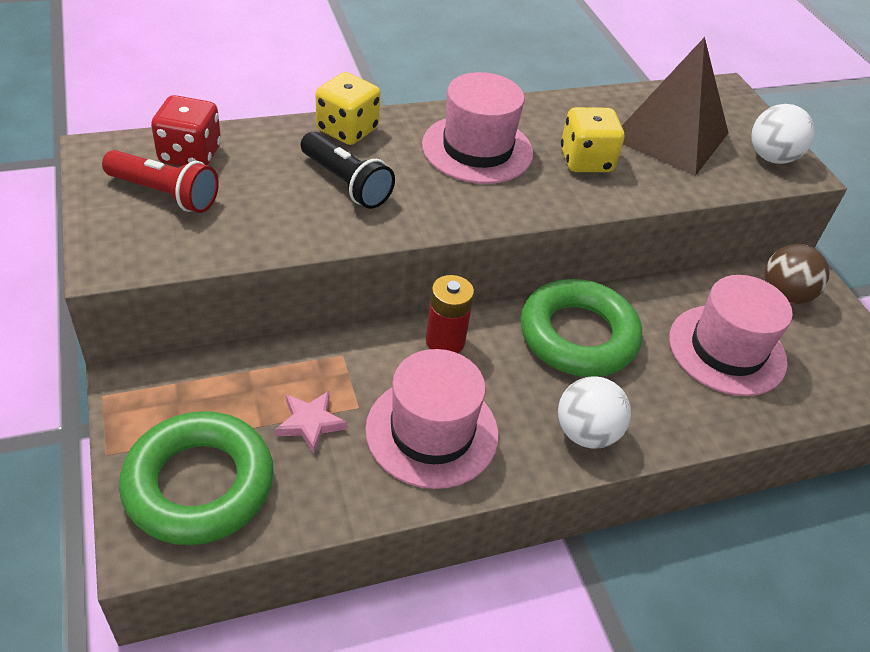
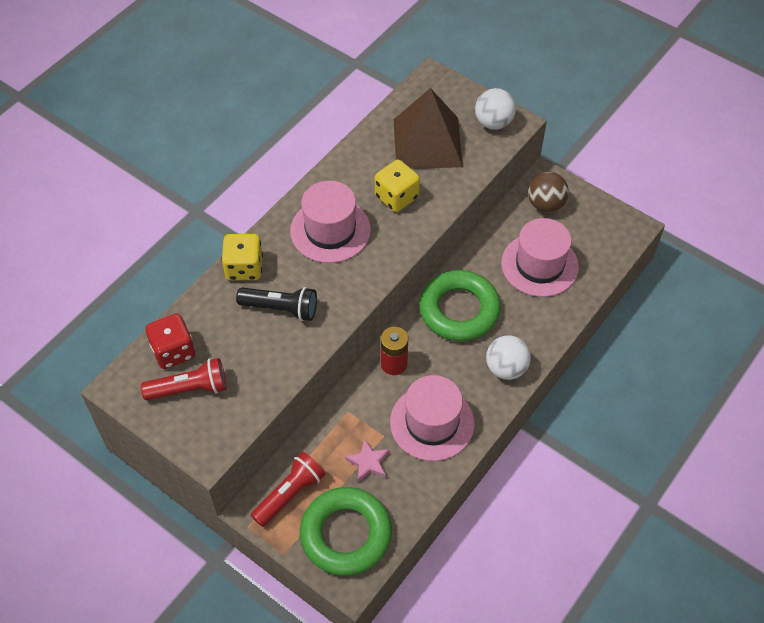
camera: 30 degrees left, 10 degrees up
none -> red flashlight [251,452,325,527]

